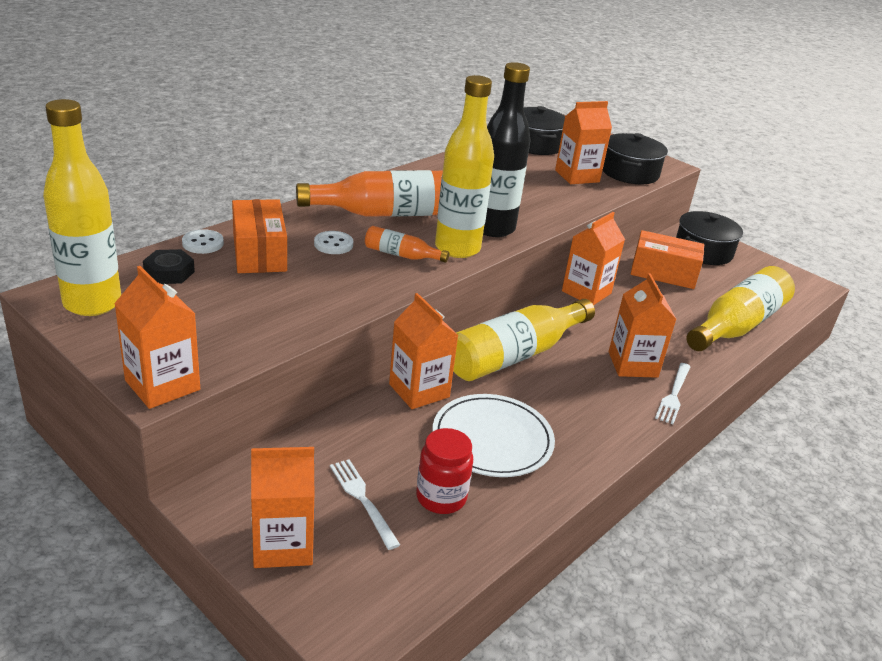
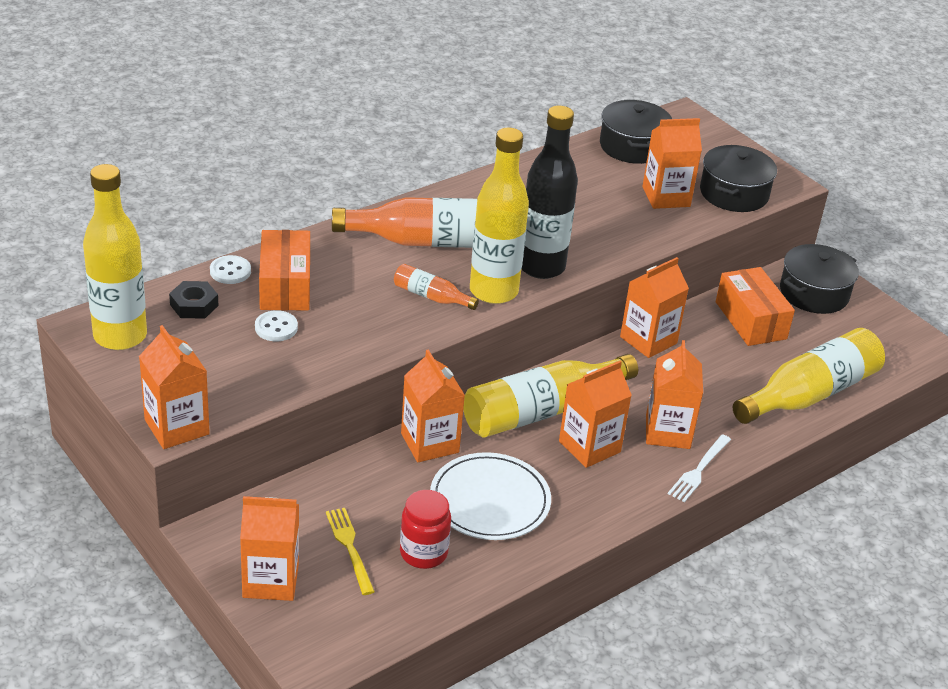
camera: 10 degrees right, 5 degrees up
white button [314,231,353,254] -> white button moved to [255,310,298,341]
white fork [330,459,400,550] -> yellow fork [326,508,375,595]
orange box [631,230,704,289] -> orange box turned 45 degrees clockwise [716,267,795,346]
none -> orange carton [559,361,632,468]

